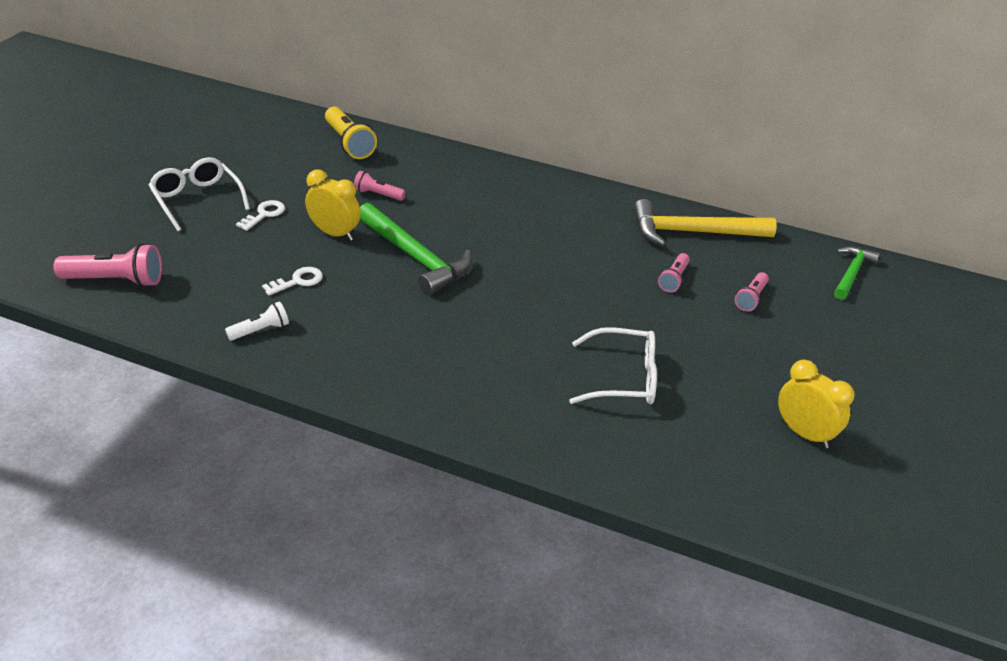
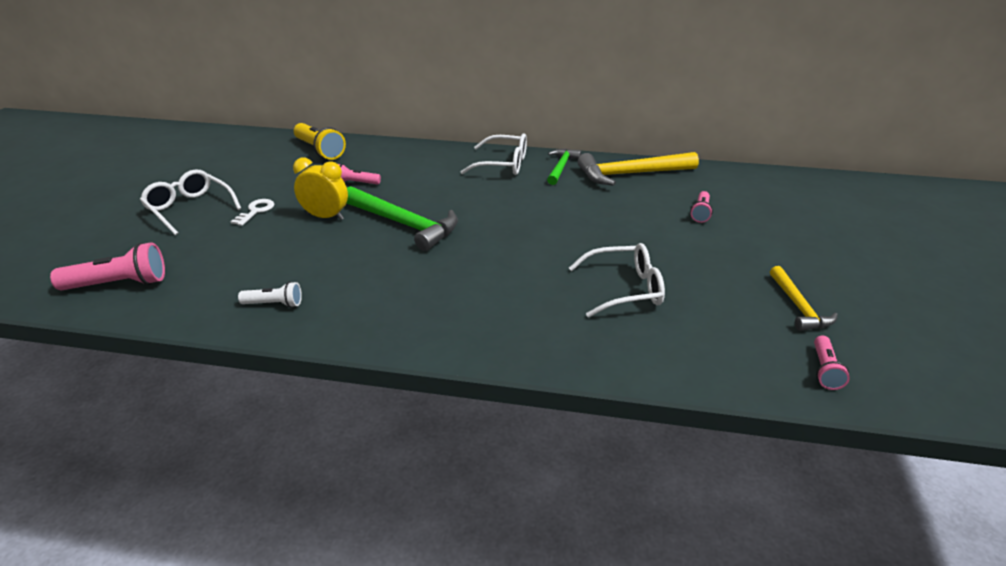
camera: 10 degrees left, 5 degrees down
white flashlight [225,301,289,341] -> white flashlight turned 45 degrees clockwise [238,282,302,308]
white key [262,267,323,295] -> none
pink flashlight [658,253,690,292] -> pink flashlight moved to [814,336,850,390]
yellow clock [778,360,855,448] -> yellow hammer [770,266,838,331]
green hammer [834,246,880,300] -> green hammer moved to [547,149,581,185]
none -> white glasses [461,133,527,175]

